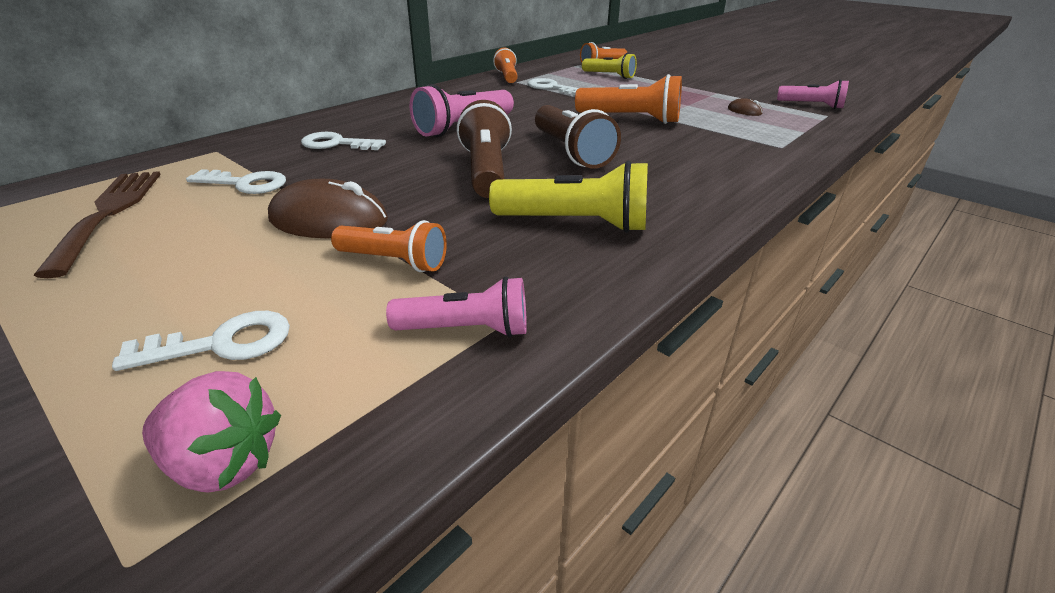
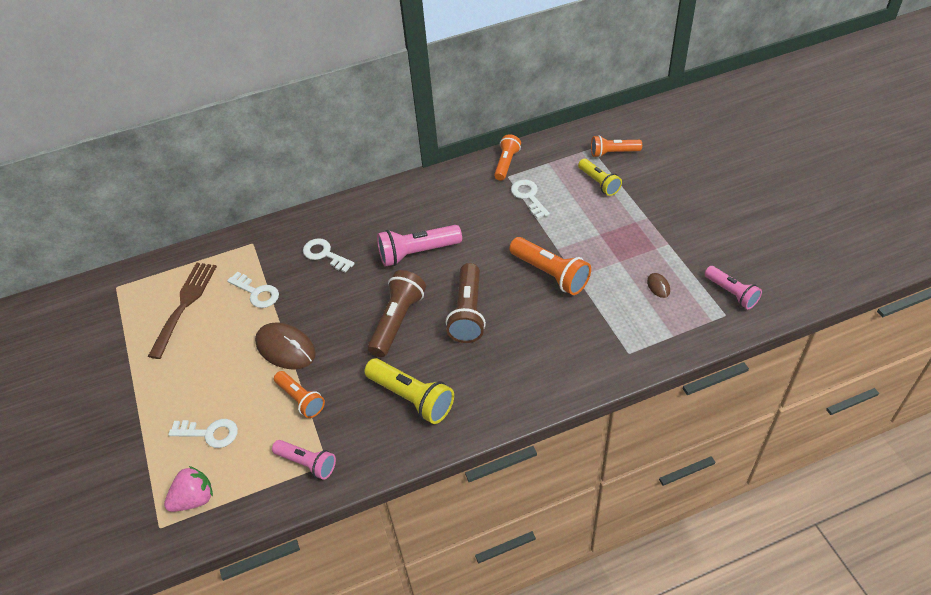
camera: 30 degrees right, 15 degrees up
pink strawberry [142,371,281,493] -> pink strawberry turned 75 degrees counterclockwise [164,466,213,512]

